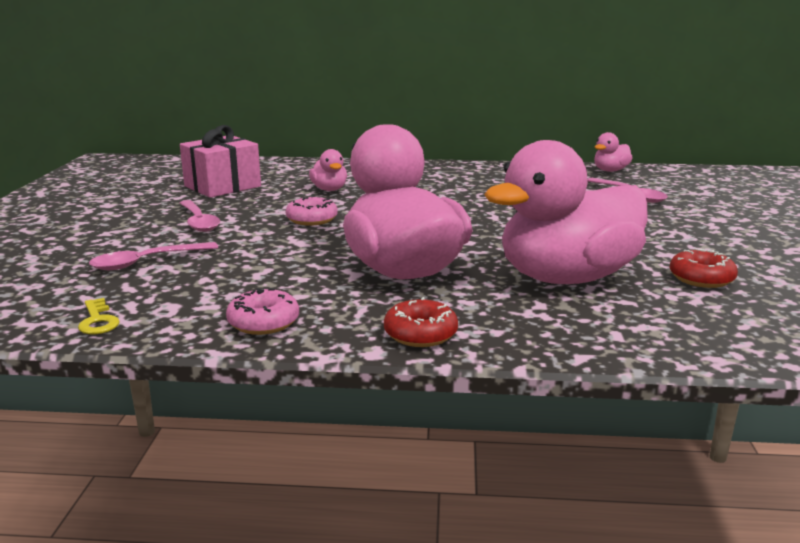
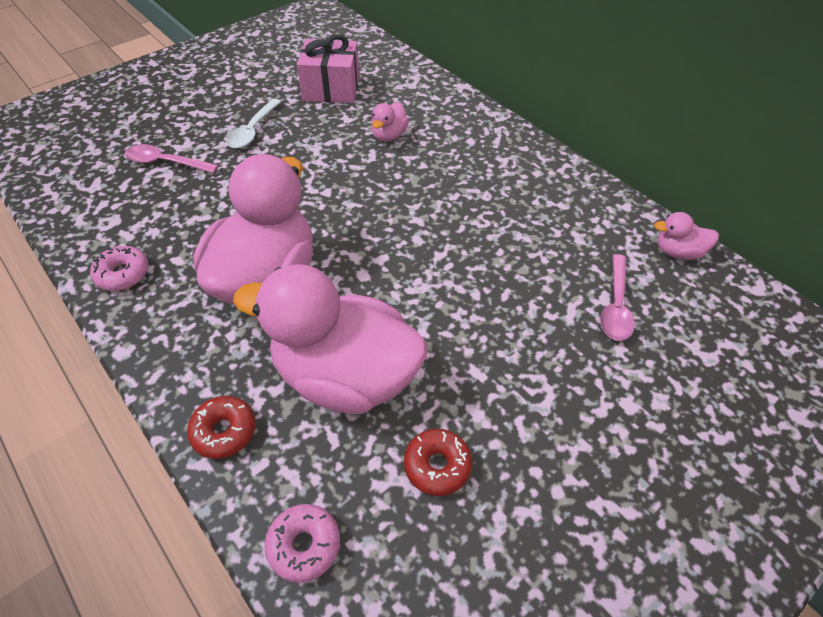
camera: 45 degrees right, 30 degrees up
yellow key [78,298,120,334] -> none
pink spoon [180,200,220,232] -> white spoon [226,98,281,149]
pink donut [285,196,338,226] -> pink donut moved to [265,504,340,583]
red donut [384,297,458,347] -> red donut moved to [187,396,256,459]

